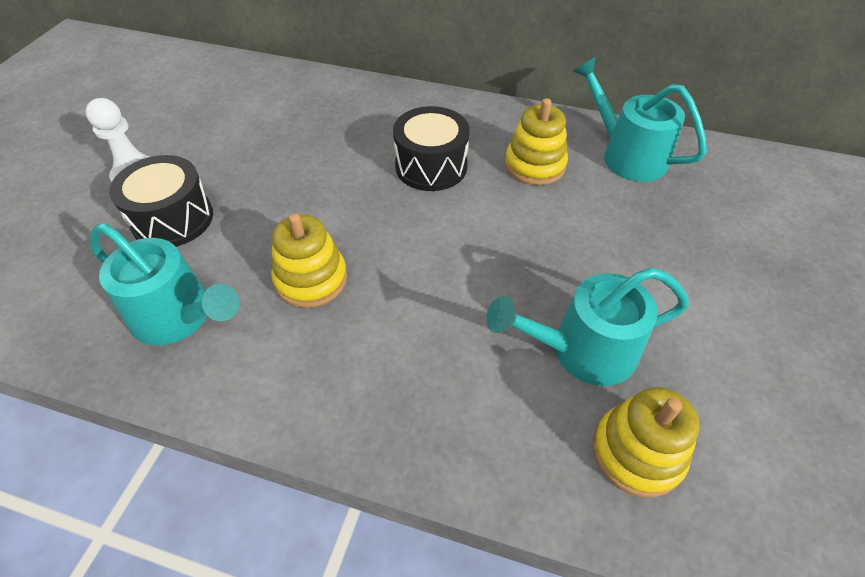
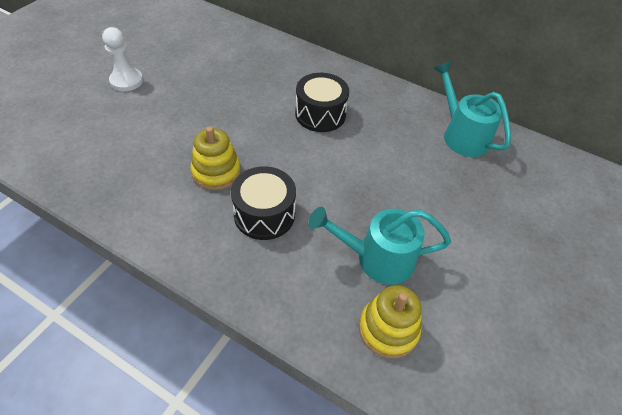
camera: 10 degrees right, 0 degrees up
turquoise watering can [89,223,239,345] -> none
black drum [109,155,213,247] -> black drum moved to [231,166,296,240]
yellow stacking toy [505,98,568,185] -> none

